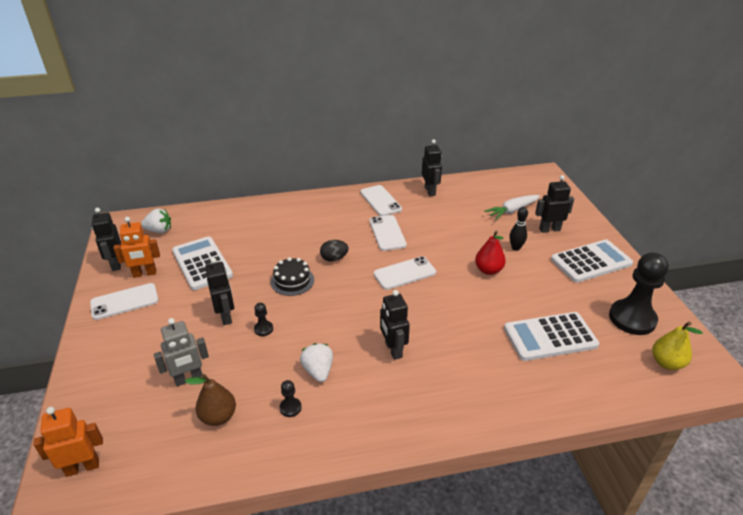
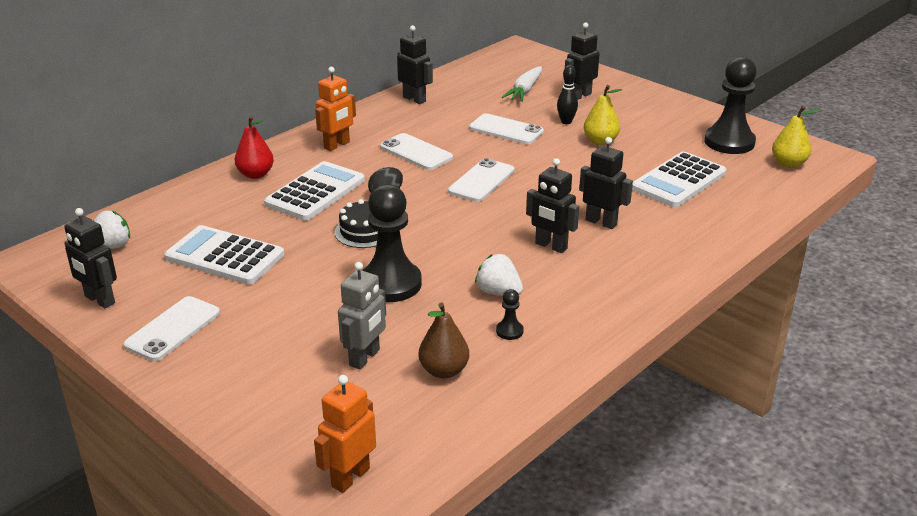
camera: 35 degrees left, 5 degrees down
orange robot [114,217,160,278] -> orange robot moved to [315,67,356,151]
black robot [205,258,234,325] -> black robot moved to [579,137,633,229]
black pawn [254,303,273,336] -> black pawn [362,184,422,302], size x2.39
white phone [360,185,402,216] -> white phone moved to [469,113,544,144]
red pear [475,230,506,275] -> red pear moved to [235,116,274,179]
white calculator [551,240,633,283] -> white calculator moved to [264,161,365,221]
none -> yellow pear [584,85,622,145]

